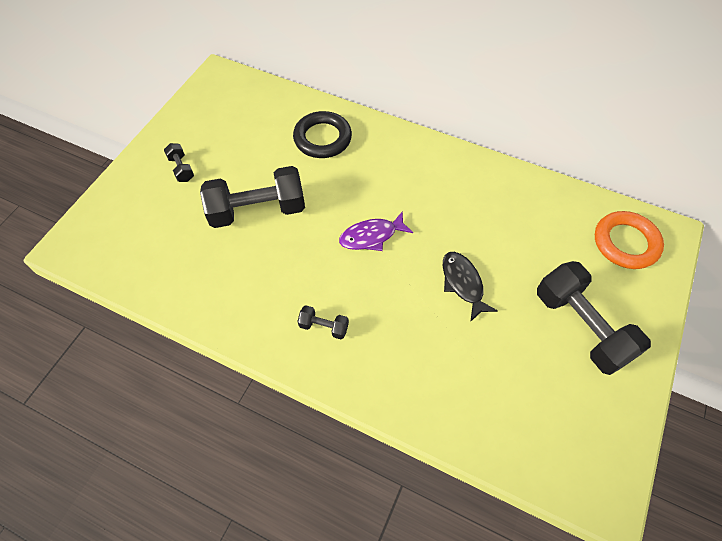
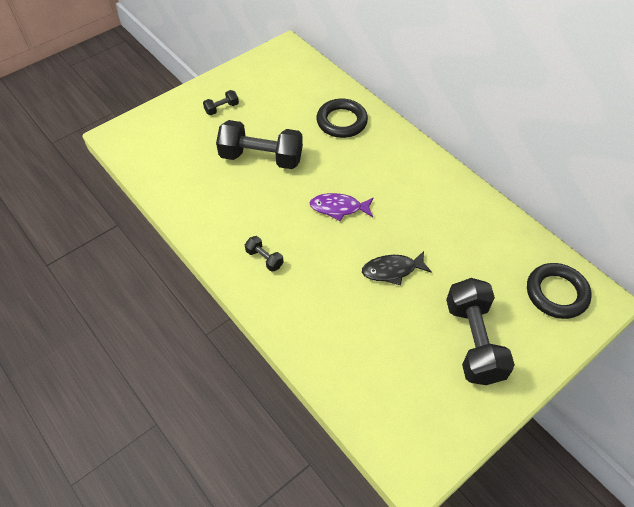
camera: 25 degrees right, 5 degrees down
black dumbbell [164,143,194,182] -> black dumbbell turned 60 degrees clockwise [203,90,239,115]
black fish [443,252,498,322] -> black fish turned 105 degrees counterclockwise [362,251,432,285]
orange ring [595,211,664,269] -> black ring [527,263,592,319]

